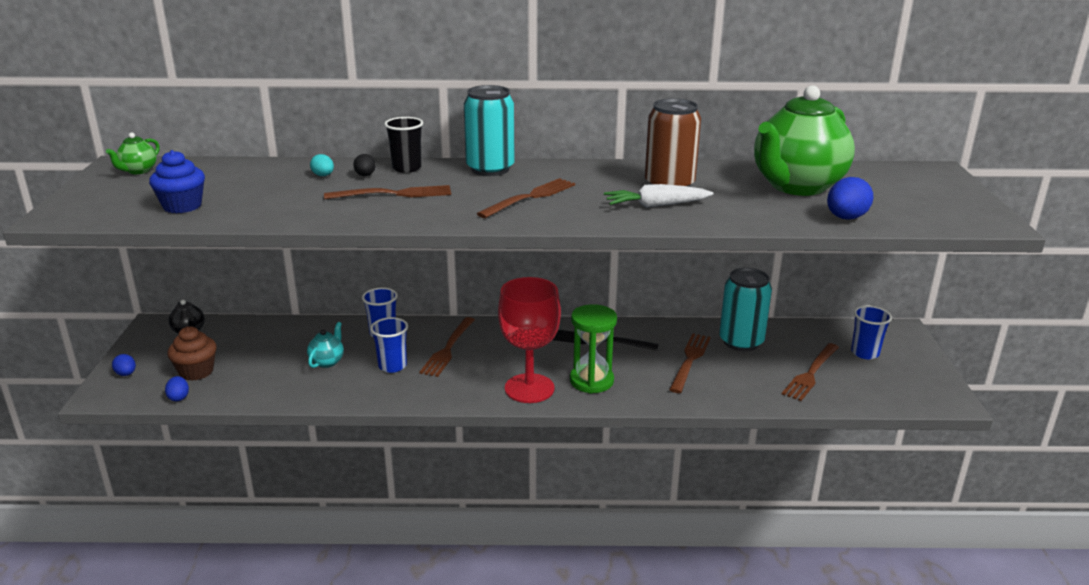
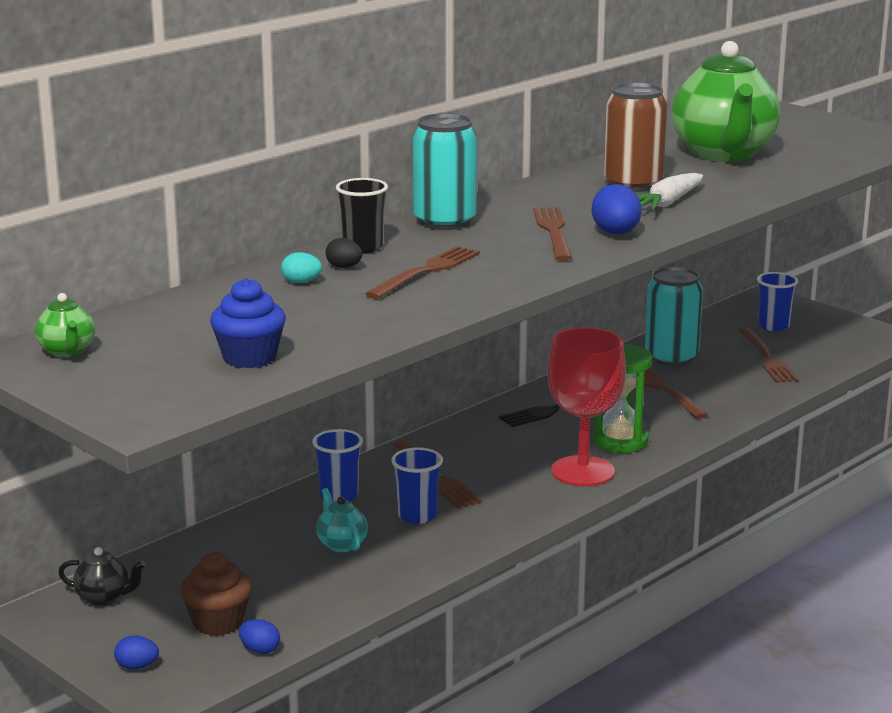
camera: 45 degrees left, 5 degrees down
blue egg [827,177,873,219] -> blue egg moved to [592,184,642,235]

